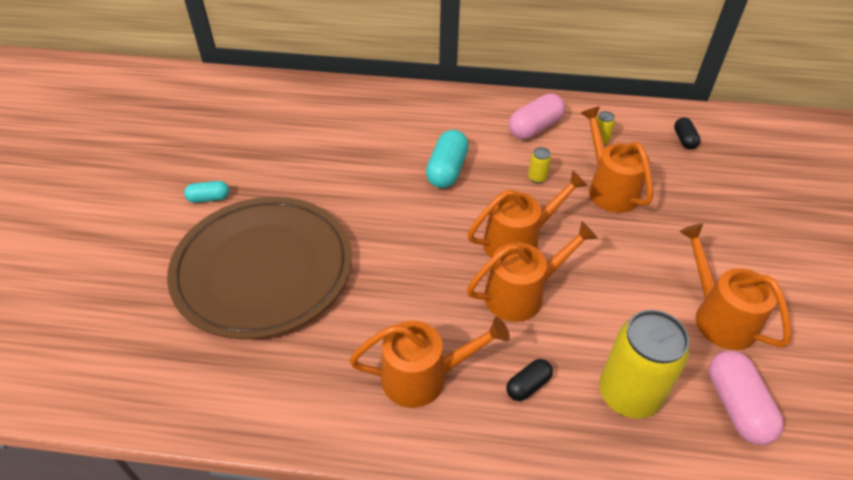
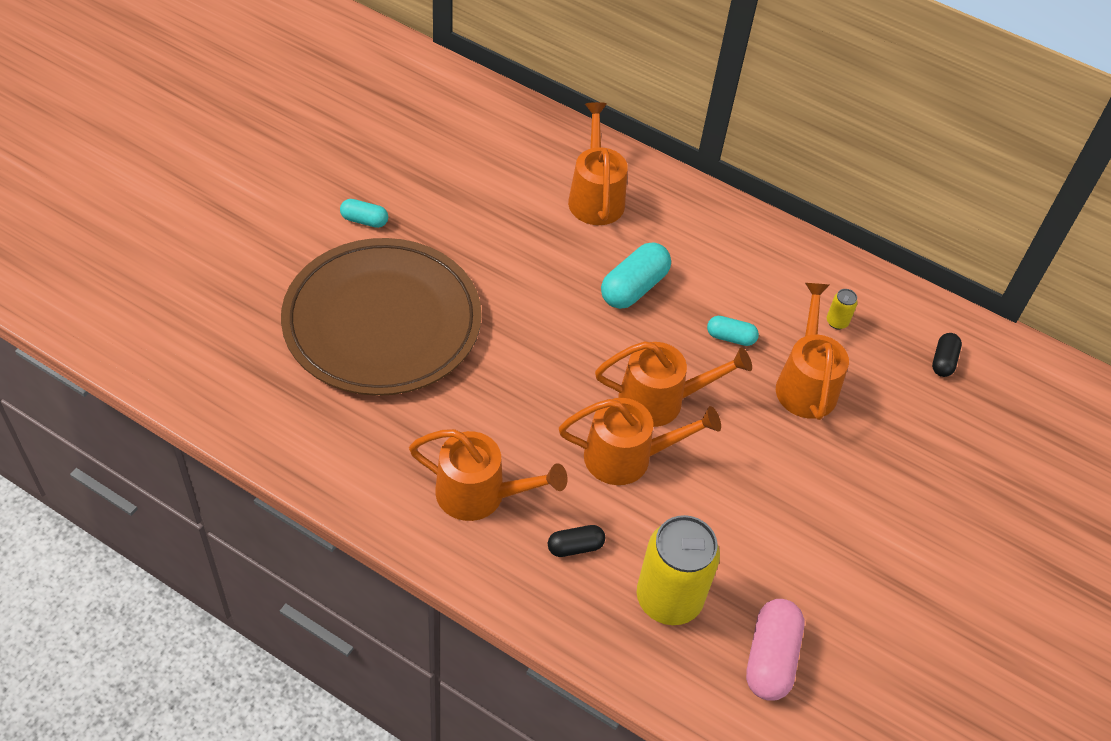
camera: 20 degrees right, 5 degrees up
pink capsule [509,93,565,140] -> none
yellow can [528,147,551,183] -> turquoise capsule [707,316,759,346]
orange watering can [679,223,791,350] -> orange watering can moved to [568,102,628,225]

